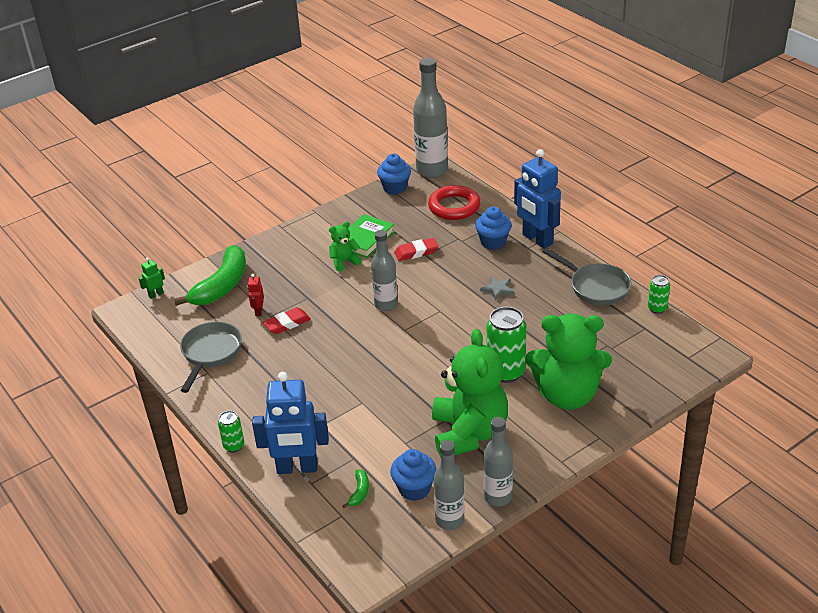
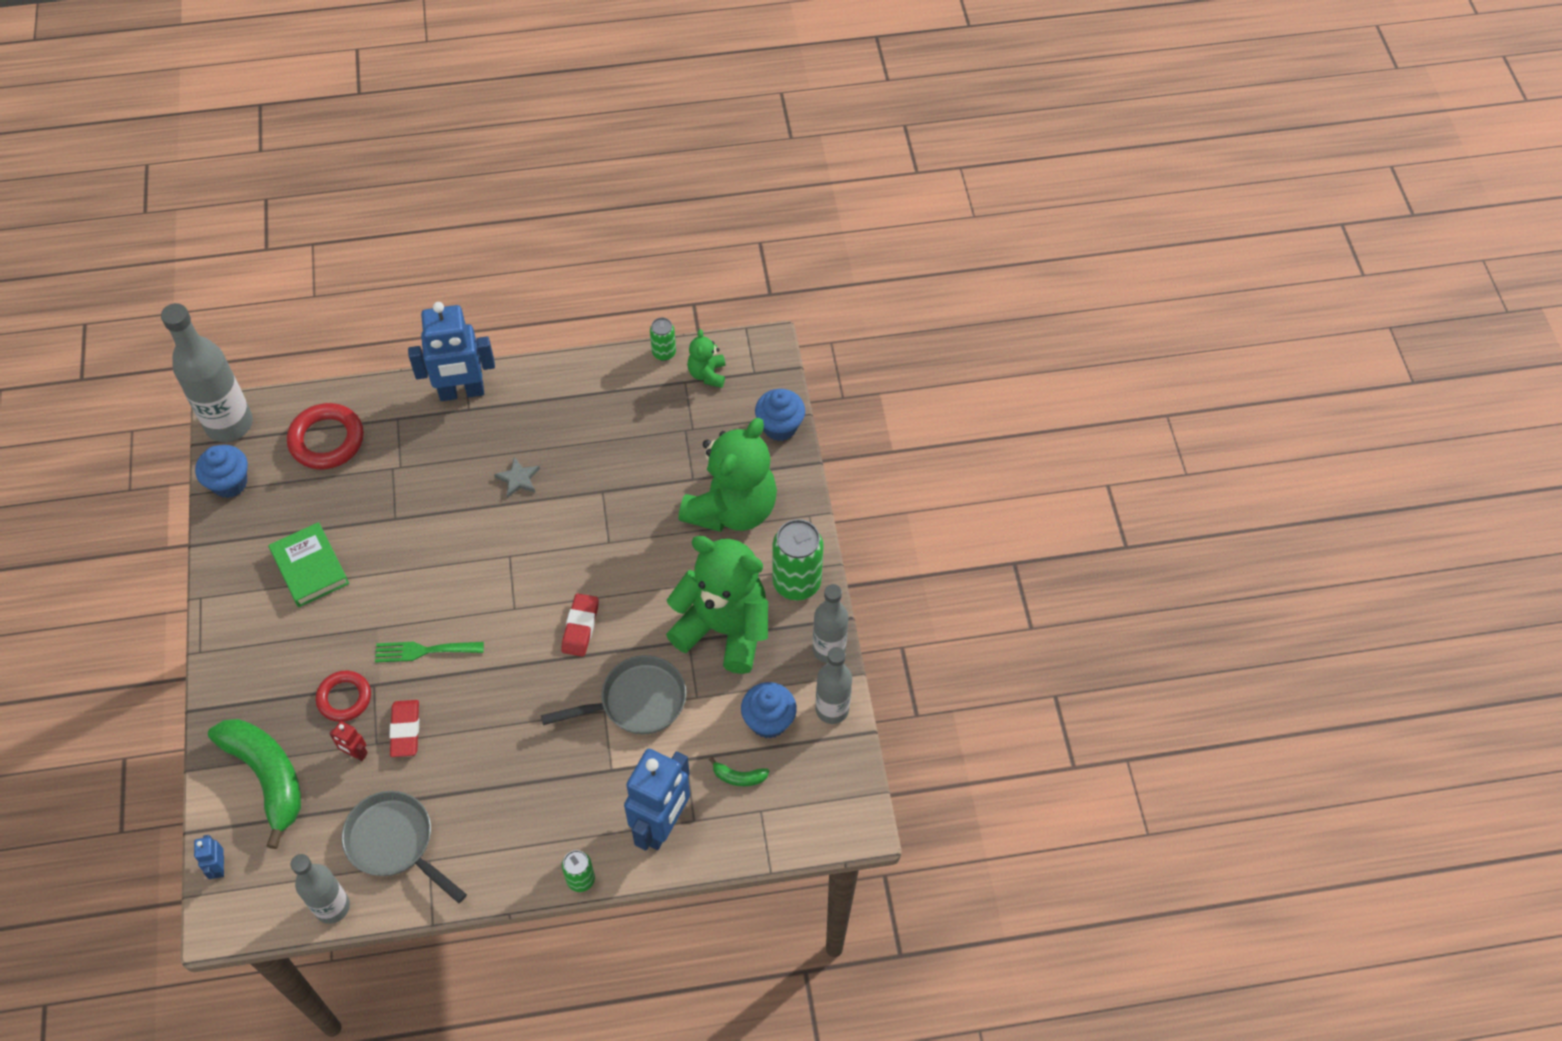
camera: 65 degrees left, 20 degrees up
green robot [139,257,165,299] -> blue robot [194,835,224,879]
green teddy bear [329,222,362,271] -> green teddy bear moved to [687,329,725,388]
green banana [342,469,369,508] -> green banana turned 150 degrees clockwise [709,757,769,786]
grey bottle [371,230,398,311] -> grey bottle moved to [291,854,350,924]
red eraser [394,238,439,261] -> red eraser moved to [561,593,599,657]
blue cupcake [475,206,512,250] -> blue cupcake moved to [755,389,805,441]
green can [487,307,526,383] -> green can moved to [772,519,824,600]
grey pan [543,248,631,305] -> grey pan moved to [541,655,686,734]
none -> red ring [316,670,371,722]
none -> green fork [375,642,484,662]

